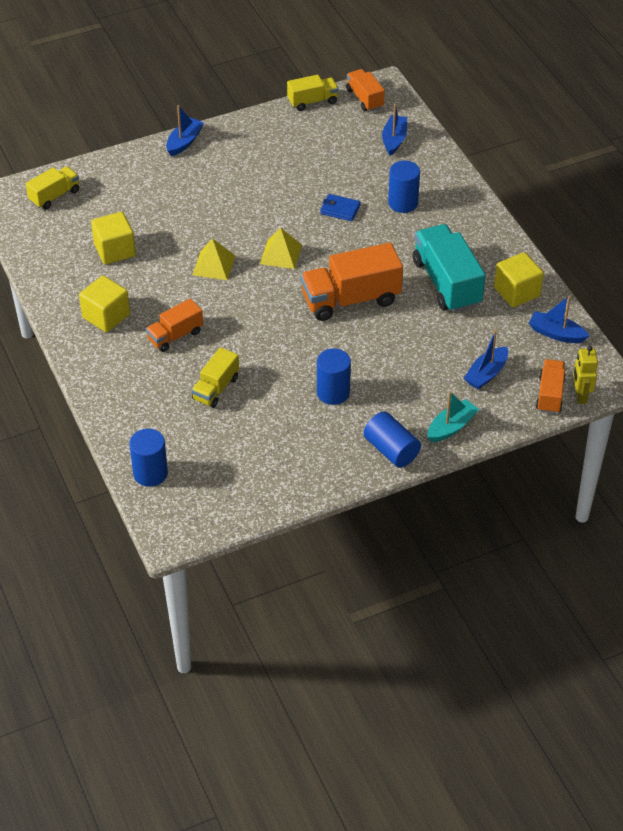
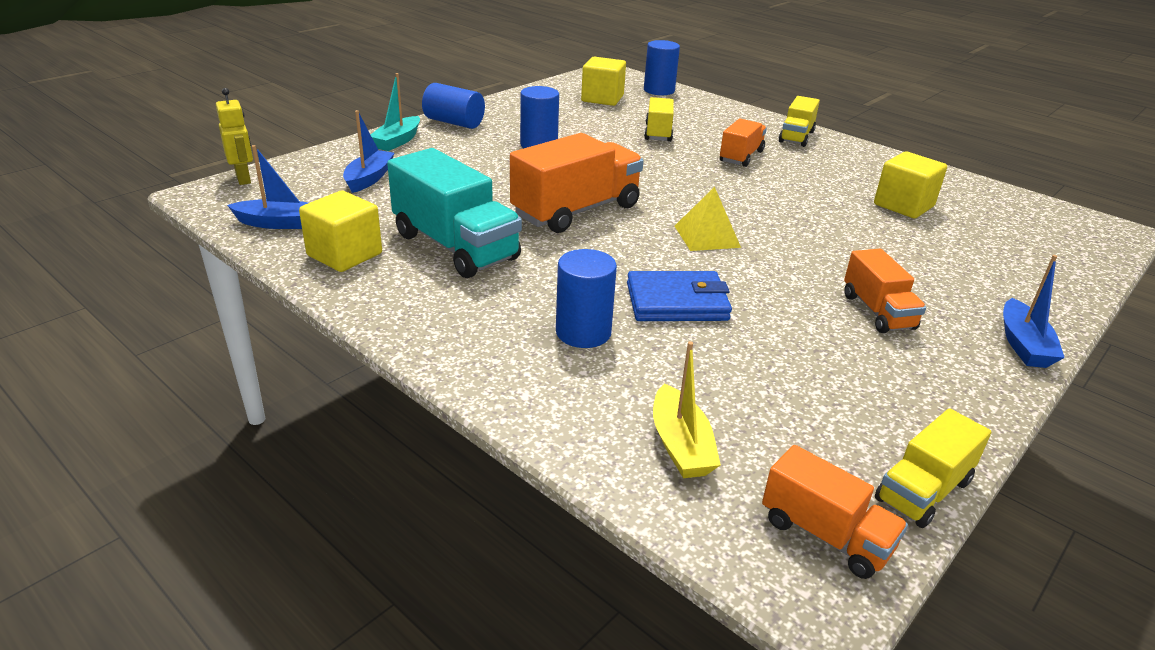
camera: 155 degrees right, 15 degrees down
yellow truck [26,166,79,210] -> yellow truck moved to [779,96,820,147]
yellow cube [79,276,130,332] -> yellow cube moved to [581,57,626,106]
yellow pyramid [193,238,235,280] -> none
blue wallet [320,194,360,221] -> blue wallet [627,271,732,321], size x1.57
blue boat [382,103,407,156] -> yellow boat [653,341,721,478]
orange truck [536,359,566,414] -> orange truck moved to [844,249,926,333]

